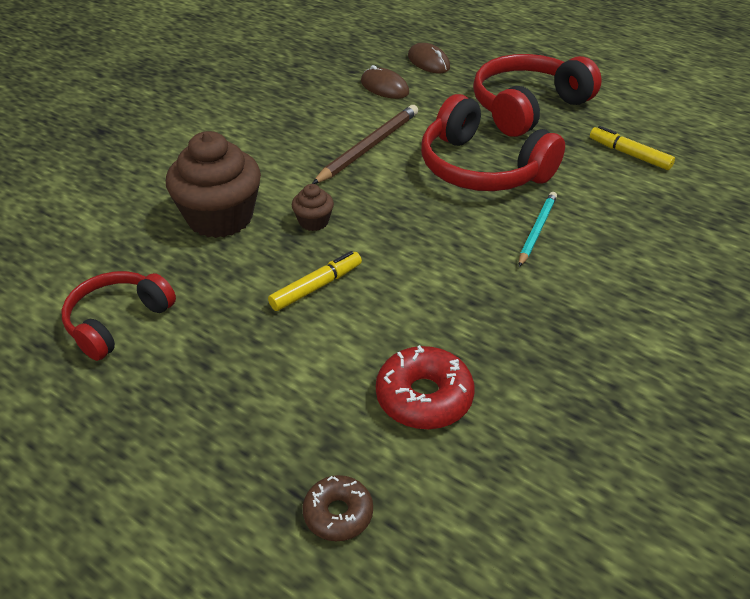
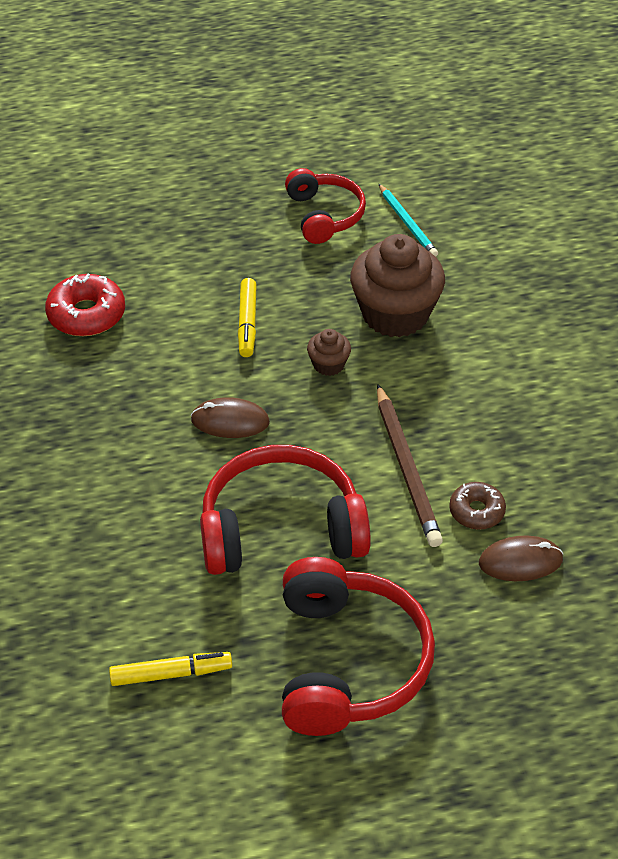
camera: 130 degrees right, 5 degrees up
brown donut [303,475,373,541] -> brown donut moved to [449,482,506,530]
brown mouse [408,43,450,73] -> brown mouse moved to [191,397,270,438]
turquoise pencil [519,192,557,267] -> turquoise pencil moved to [379,184,438,257]

